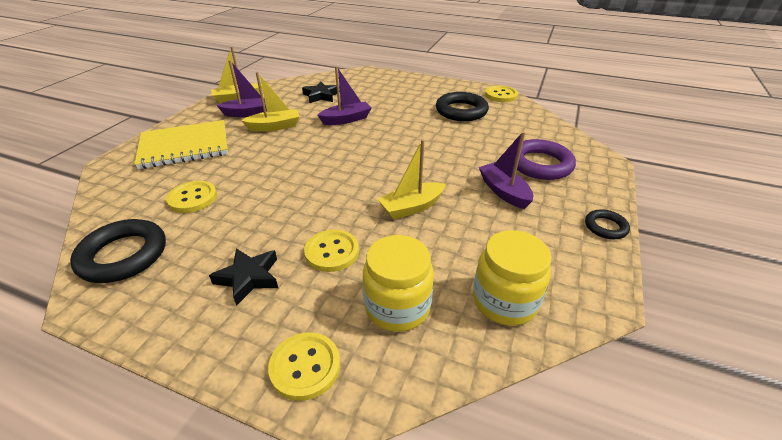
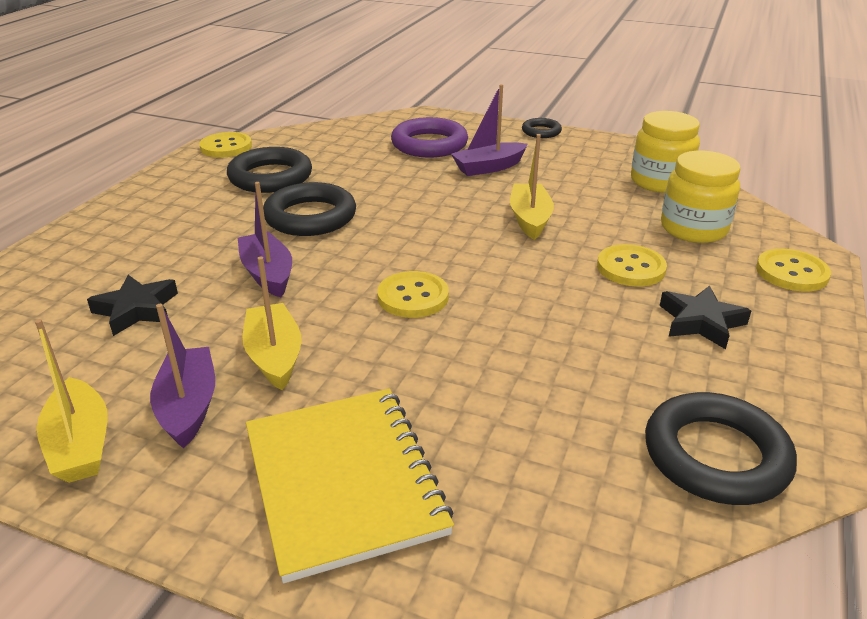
camera: 90 degrees left, 5 degrees down
yellow button [166,181,217,213] -> yellow button moved to [377,271,449,318]
yellow boat [378,139,446,219] -> yellow boat turned 150 degrees counterclockwise [510,134,554,240]
none -> black ring [263,182,356,236]

